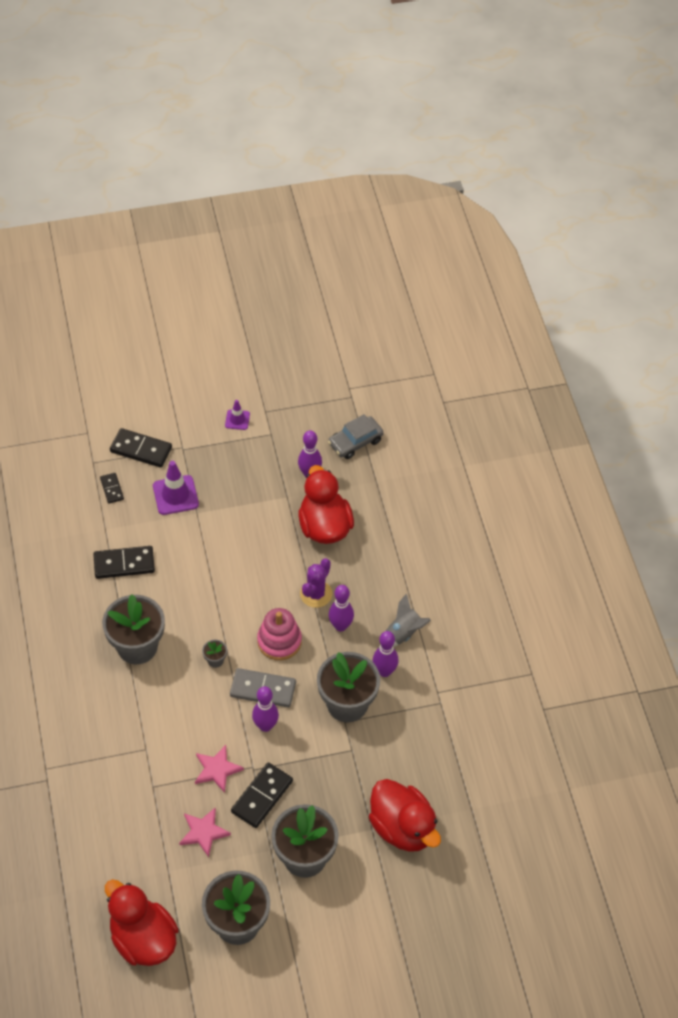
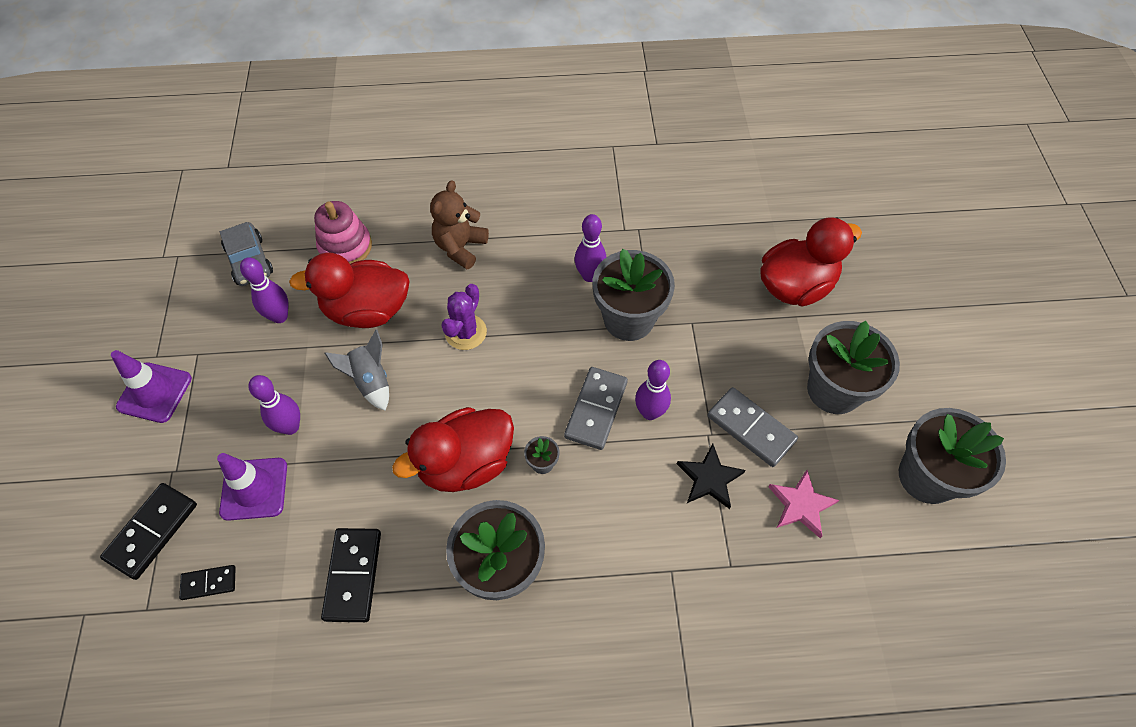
camera: 80 degrees left, 5 degrees up
red duck [105,879,179,966] -> red duck moved to [392,407,514,492]
pink star [195,745,244,793] -> black star [677,444,746,509]
purple traffic cone [225,400,250,430] -> purple traffic cone [111,350,192,423], size x1.73
black domino [231,762,293,828] -> grey domino [707,387,798,467]
pink stacking toy [257,608,302,660] -> pink stacking toy moved to [314,201,372,264]
purple cactus [300,558,332,608] -> purple cactus turned 75 degrees clockwise [441,284,487,350]
purple bowling pin [329,585,354,632] -> purple bowling pin moved to [248,375,300,435]
grey rocket [386,593,431,647] -> grey rocket moved to [325,329,389,411]
none -> brown teddy bear [430,180,489,269]

